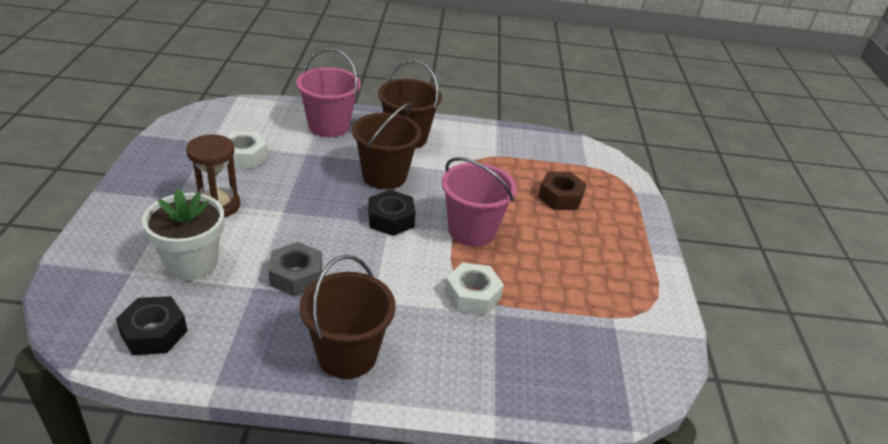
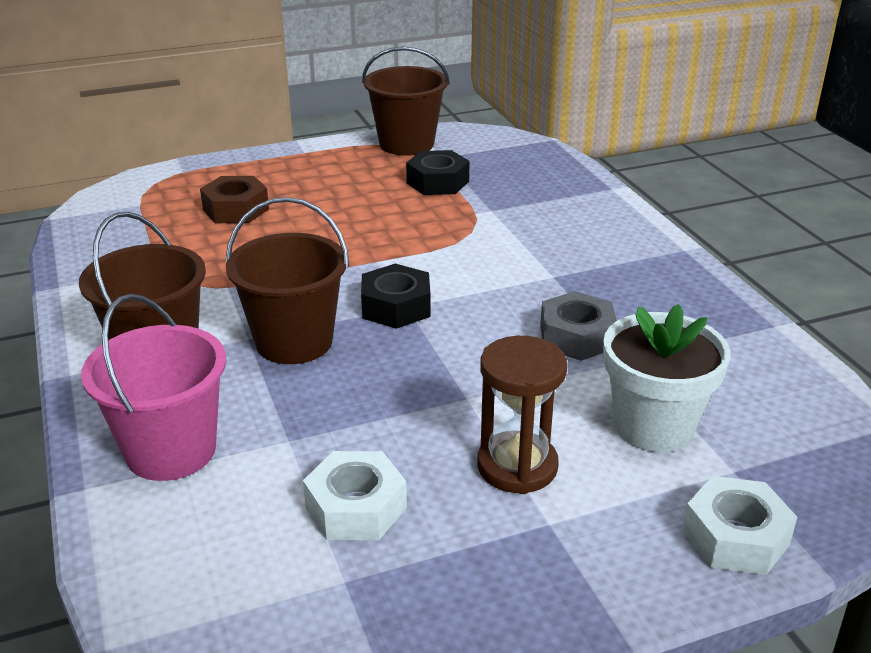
camera: 110 degrees left, 5 degrees down
black nut [116,296,187,355] -> black nut moved to [406,150,470,195]
brown bucket [299,255,396,379] -> brown bucket moved to [362,46,450,156]
pink bucket [442,157,517,246] -> none
white nut [445,262,504,315] -> white nut moved to [682,476,797,575]

